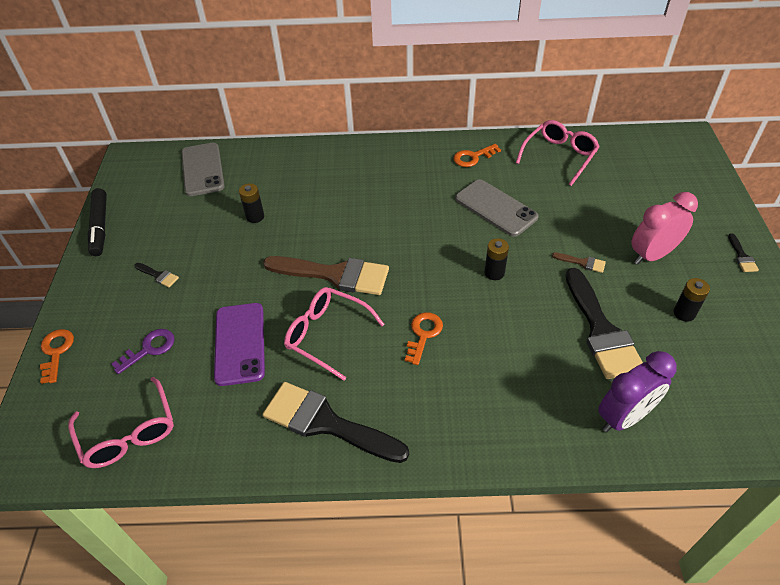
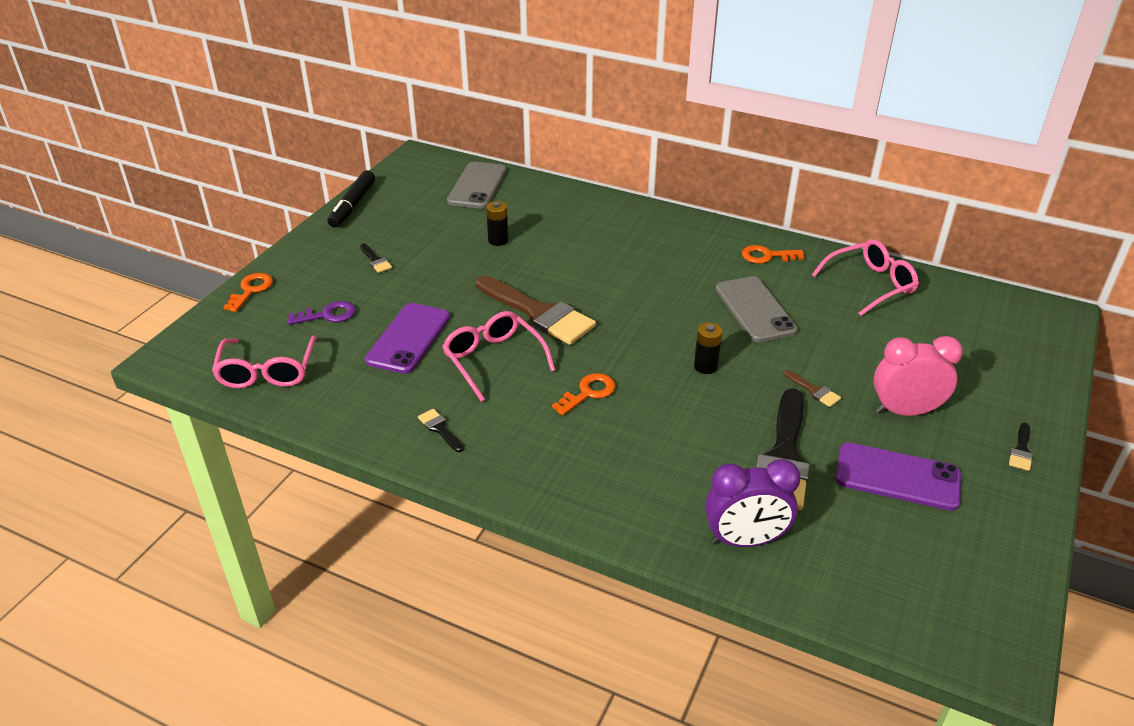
camera: 25 degrees right, 10 degrees down
black brush [263,382,409,463] -> black brush [418,409,464,452], size x0.41
black battery [673,278,710,322] -> purple phone [835,443,961,511]

